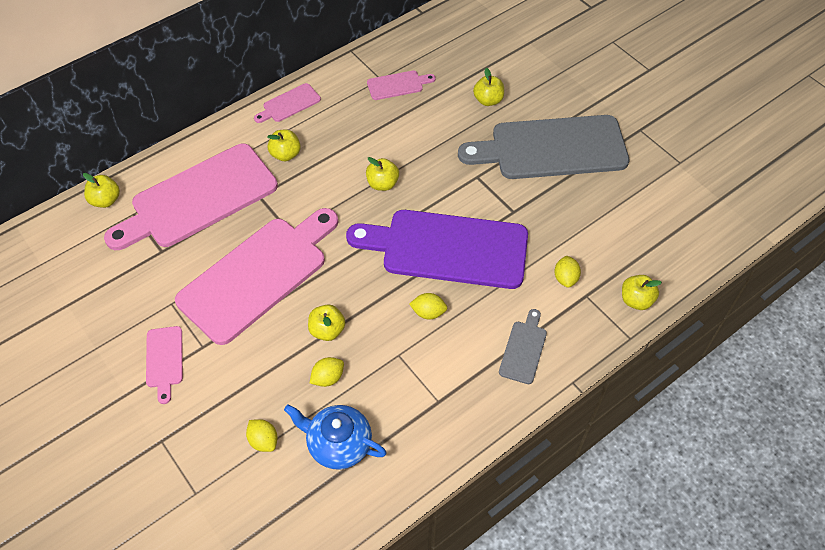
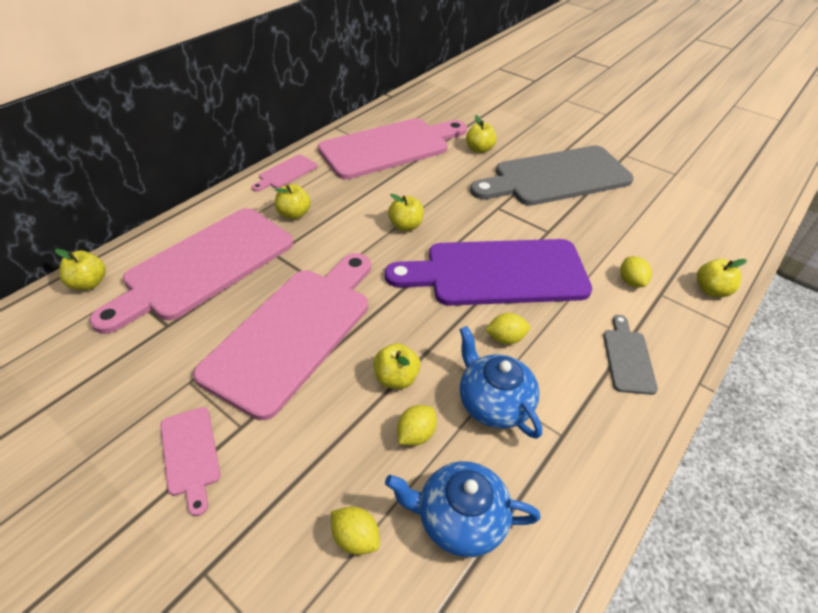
camera: 15 degrees left, 10 degrees down
pink cutting board [367,71,436,100] -> pink cutting board [318,118,467,179], size x2.32
none -> blue teapot [459,326,542,439]

